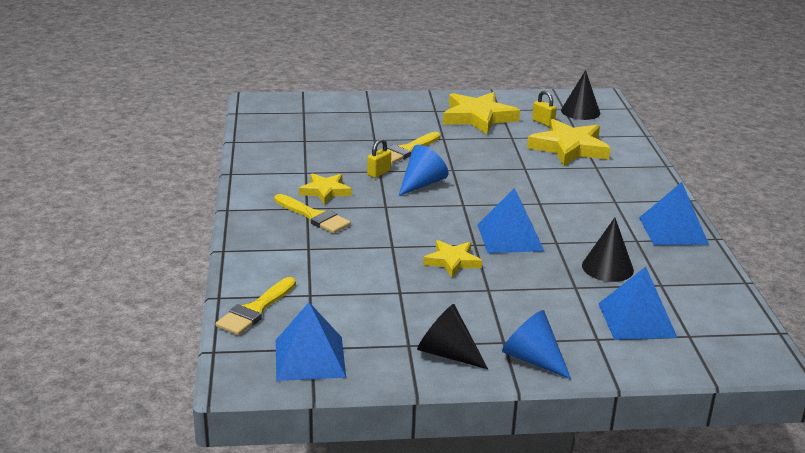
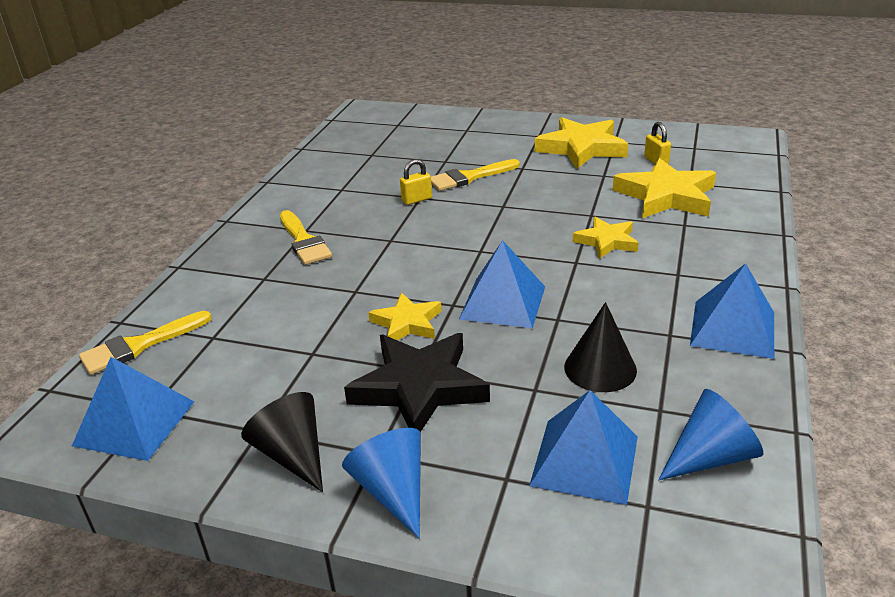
camera: 25 degrees right, 5 degrees up
yellow star [299,173,352,204] -> yellow star moved to [573,217,638,259]
blue cone [399,145,448,196] -> blue cone moved to [658,389,763,480]
black cone [561,70,600,120] -> none
none -> black star [344,333,490,432]

